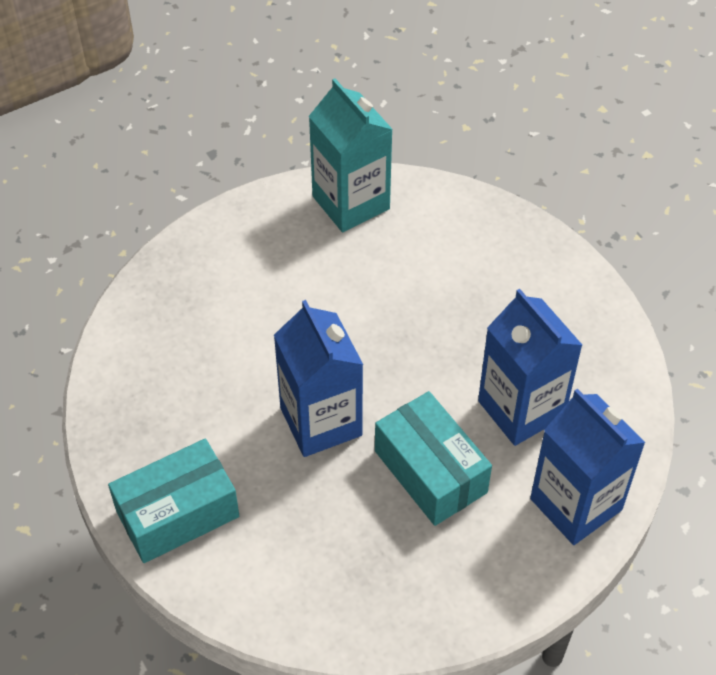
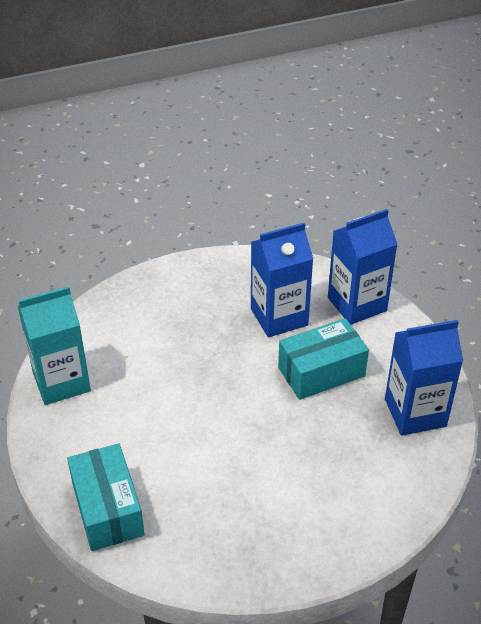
camera: 80 degrees left, 10 degrees down
turquoise box [108,439,239,563] -> turquoise box moved to [67,443,145,551]
blue carton [274,300,363,457] -> blue carton moved to [385,320,463,436]

